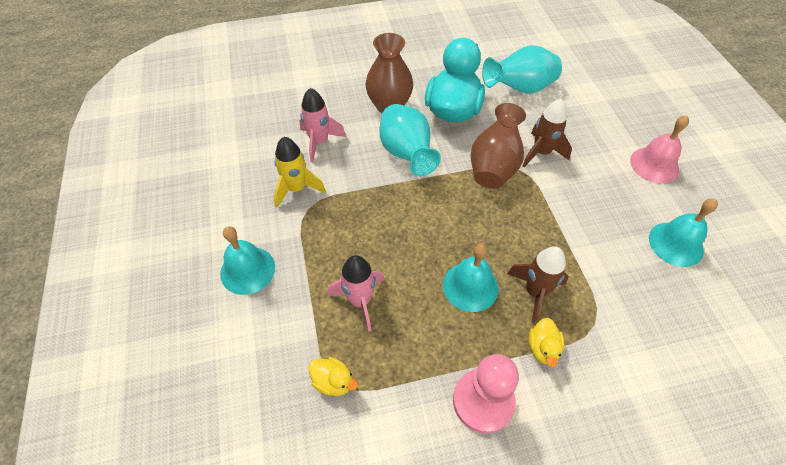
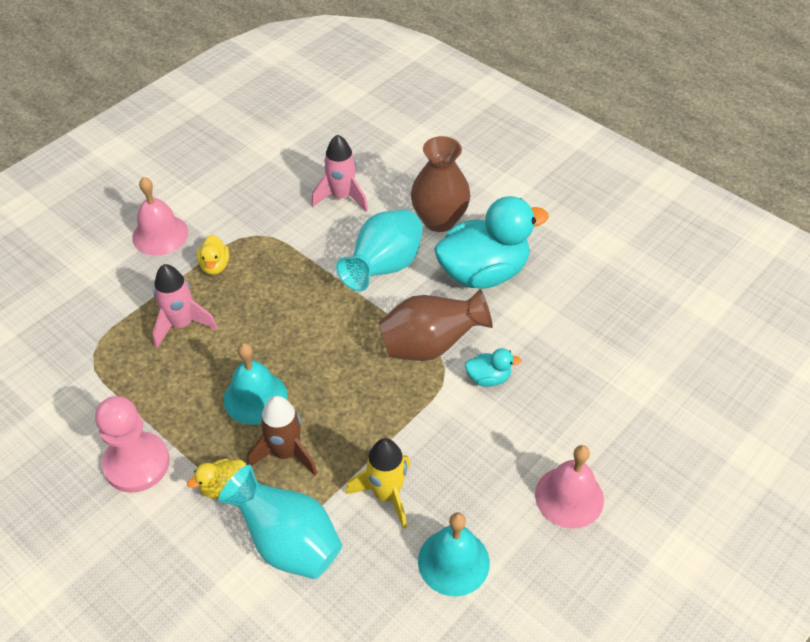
camera: 55 degrees right, 5 degrees down
turquoise bell [220,226,275,295] -> pink bell [132,177,188,256]
yellow rocket [274,137,326,208] -> yellow rocket moved to [346,438,410,529]
yellow duck [308,357,358,396] -> yellow duck moved to [197,235,229,275]
turquoise vase [482,45,562,94] -> turquoise vase moved to [218,465,342,579]
brown rocket [523,99,572,167] -> turquoise duck [465,348,521,387]

